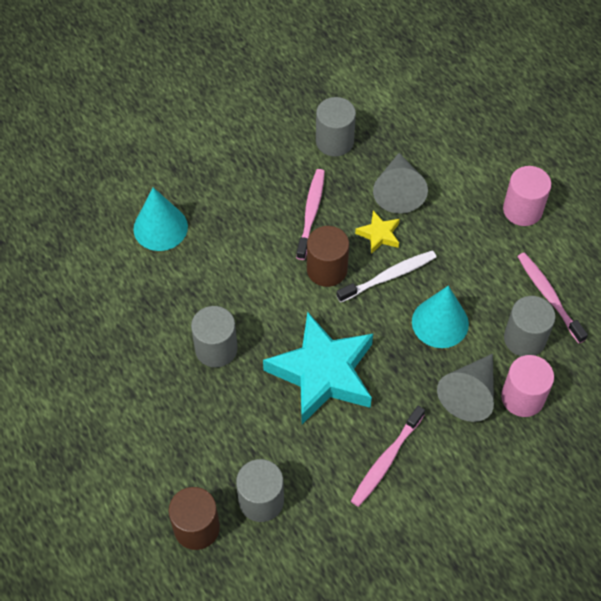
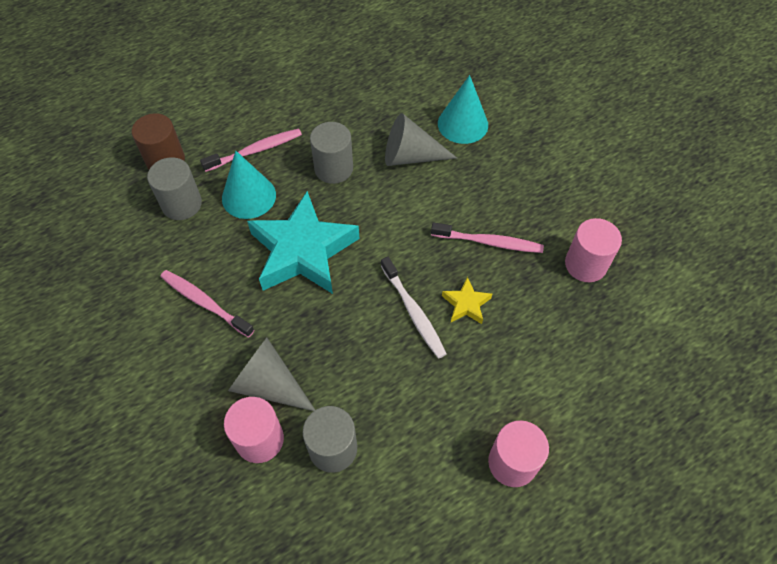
camera: 90 degrees right, 0 degrees up
brown cylinder [307,226,349,287] -> none
grey cylinder [316,97,356,157] -> pink cylinder [565,218,622,282]
grey cone [373,153,428,213] -> grey cone moved to [385,113,457,166]
turquoise cone [412,286,469,348] -> turquoise cone moved to [222,151,276,219]
pink toothbrush [517,252,588,343] -> pink toothbrush moved to [200,128,302,172]

